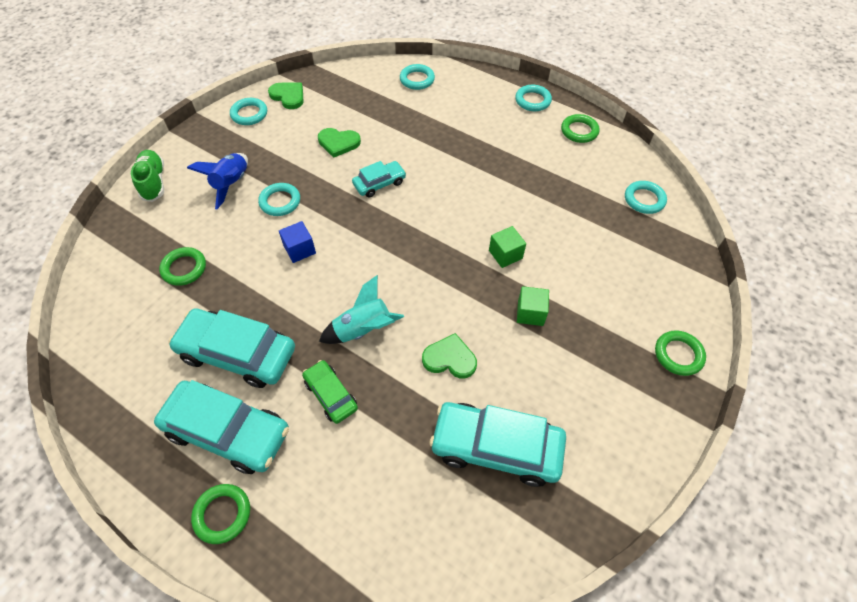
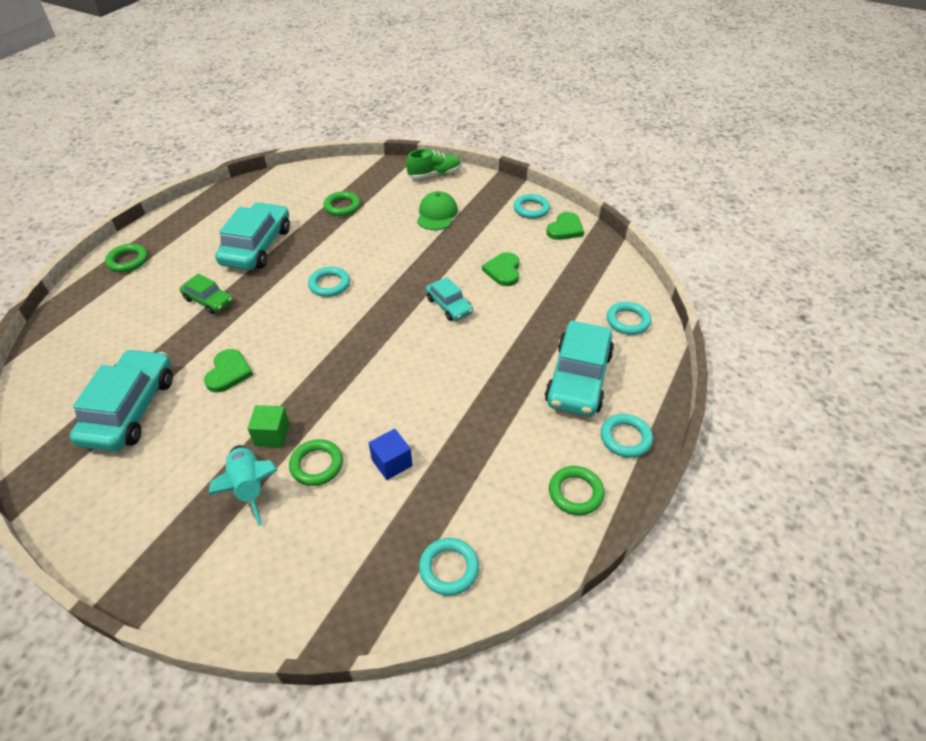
camera: 85 degrees right, 10 degrees down
turquoise car [154,380,289,474] -> turquoise car moved to [545,321,614,416]
blue rocket [187,153,248,209] -> green cap [417,191,458,230]
turquoise ring [258,183,300,216] -> turquoise ring moved to [308,267,350,297]
blue cube [279,221,316,263] -> blue cube moved to [369,429,412,480]
green car [302,360,358,424] -> green car turned 75 degrees clockwise [180,274,233,314]
turquoise rocket [319,275,404,344] -> turquoise rocket moved to [209,445,278,526]
green cube [489,226,526,268] -> none
green ring [655,330,706,376] -> green ring moved to [289,439,343,486]

